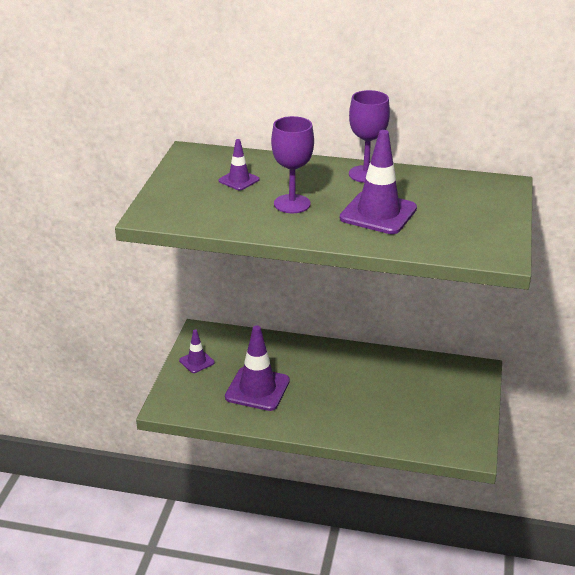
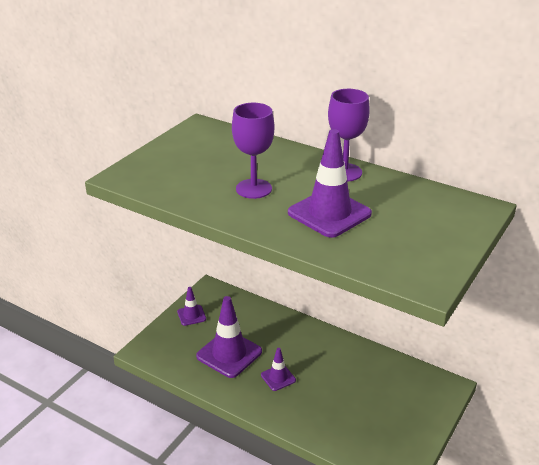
camera: 20 degrees right, 0 degrees up
purple traffic cone [219,139,259,190] -> purple traffic cone moved to [261,348,296,391]

